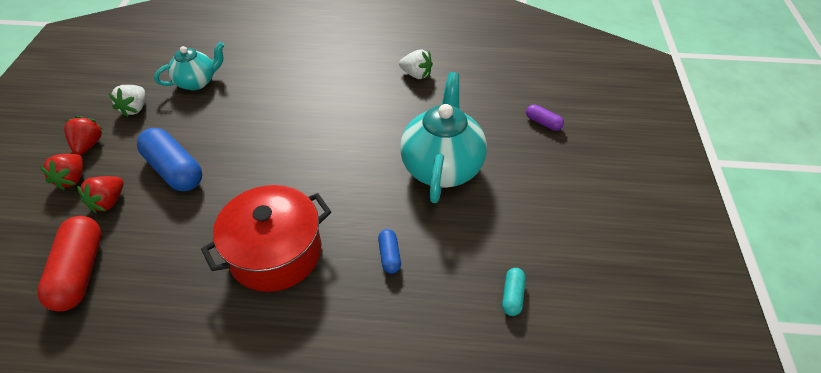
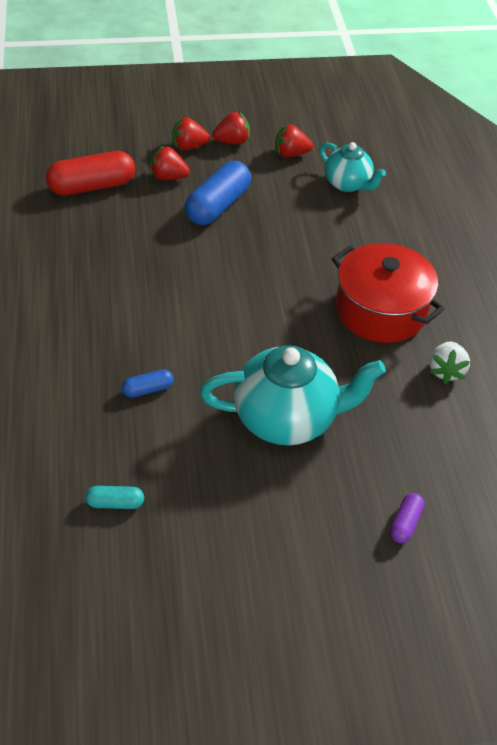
camera: 75 degrees right, 0 degrees up
white strawberry [109,85,145,117] -> red strawberry [275,124,313,157]
red pot [201,185,331,292] -> red pot moved to [332,243,445,343]

